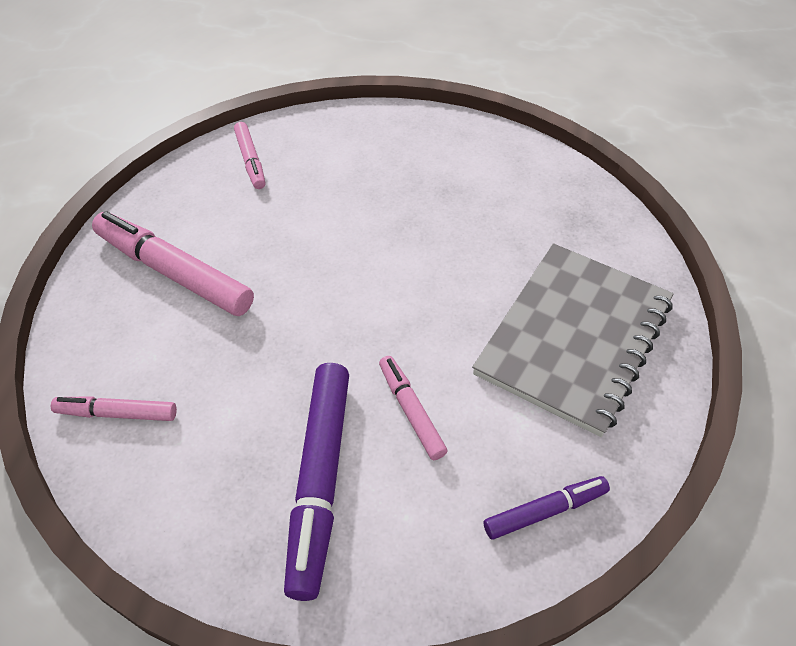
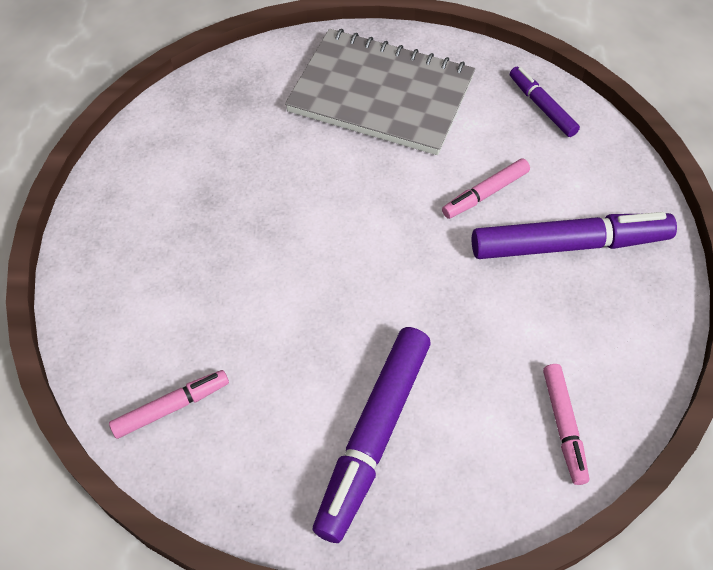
camera: 100 degrees left, 5 degrees up
pink marker [92,211,254,316] -> purple marker [313,327,431,543]

